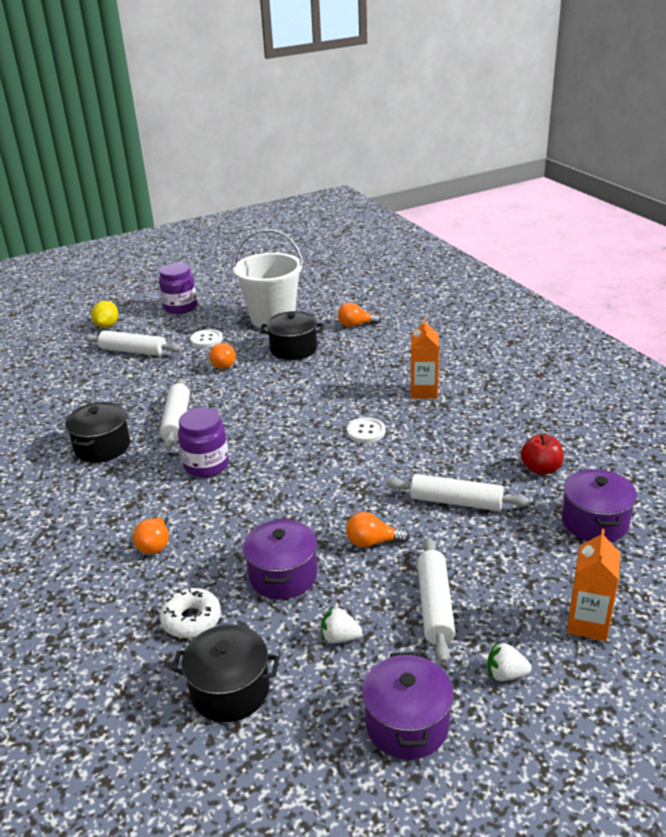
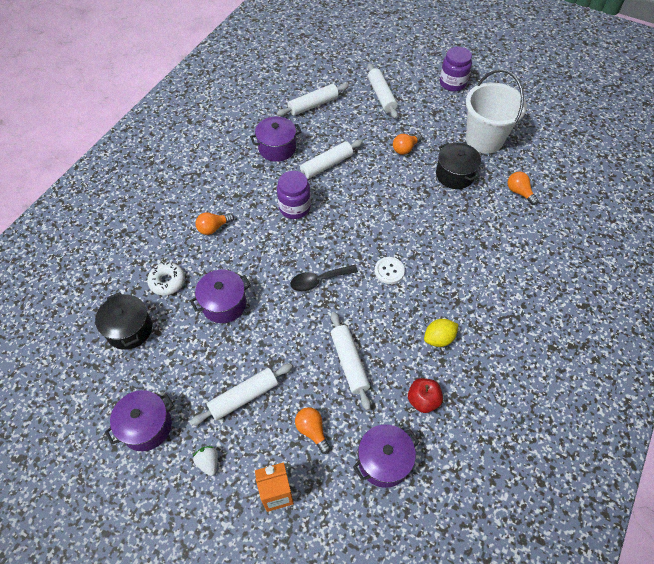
camera: 55 degrees right, 25 degrees up
black pot [65,402,130,463] -> purple pot [250,116,302,162]
yellow lemon [91,301,119,328] -> yellow lemon moved to [424,319,459,347]
white button [190,329,223,348] -> none
white strawberry [321,606,362,643] -> none
orange light bulb [346,512,409,548] -> orange light bulb moved to [295,407,330,454]
orange carton [411,318,439,398] -> none
none -> white rolling pin [277,83,349,116]
none -> black spoon [290,265,358,292]

